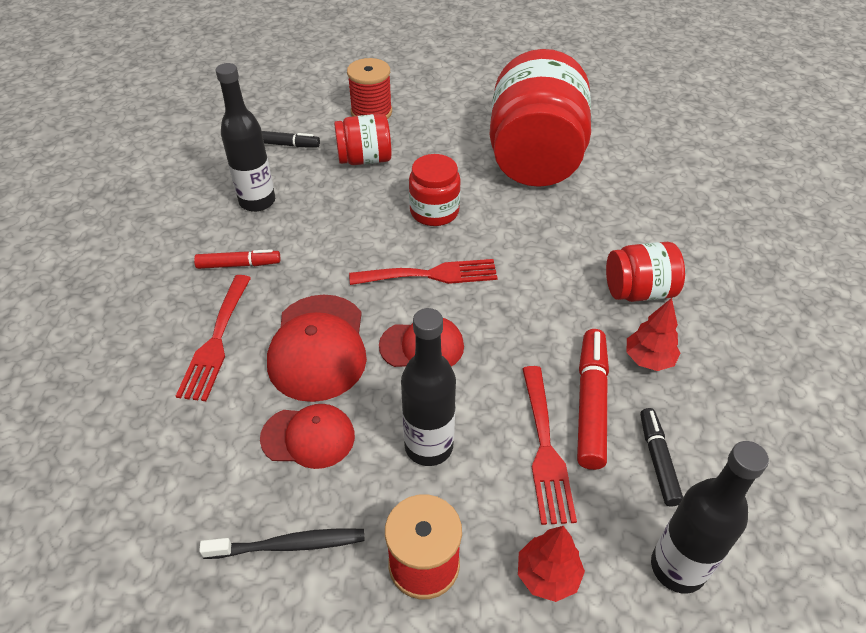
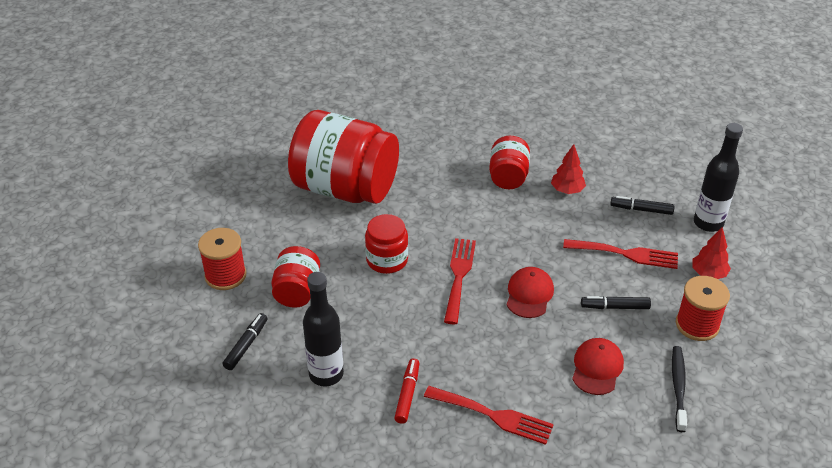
camera: 75 degrees left, 5 degrees down
red cap [267,295,367,402] -> none
black bottle [401,308,456,466] -> black marker [581,296,651,309]
red marker [577,329,609,470] -> none

